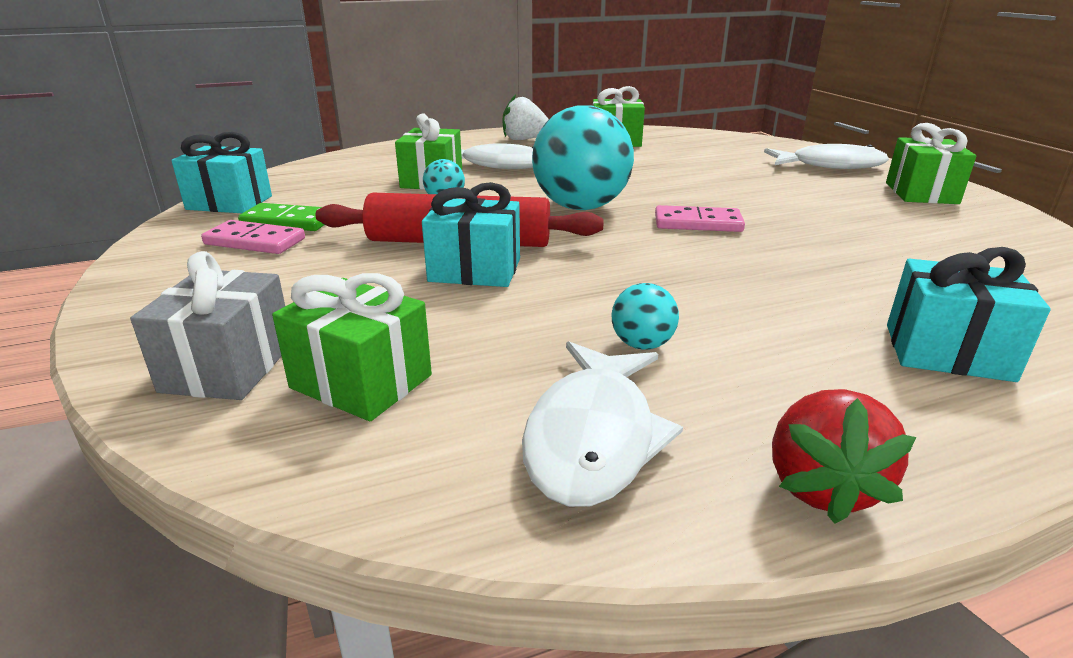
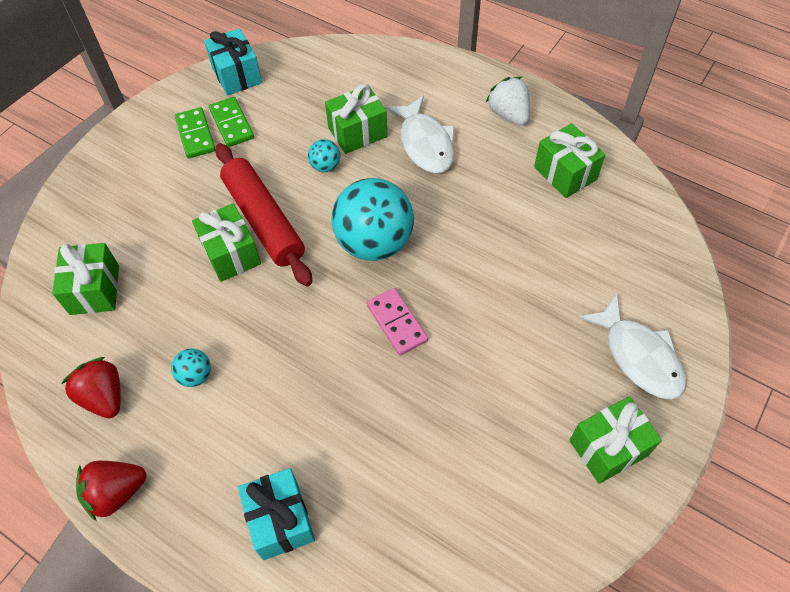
camera: 55 degrees right, 30 degrees up
grey gift [130,251,285,400] -> none
pink domino [201,220,305,254] -> green domino [175,107,215,158]
turquoise gift [422,182,520,287] -> green gift [192,203,261,282]
white fish [522,341,683,507] -> red strawberry [61,357,121,418]

